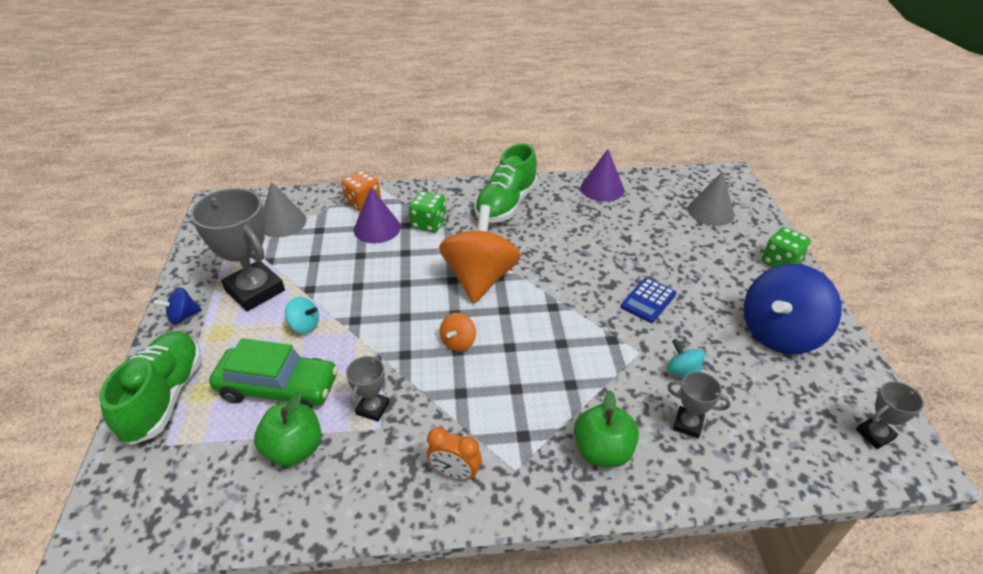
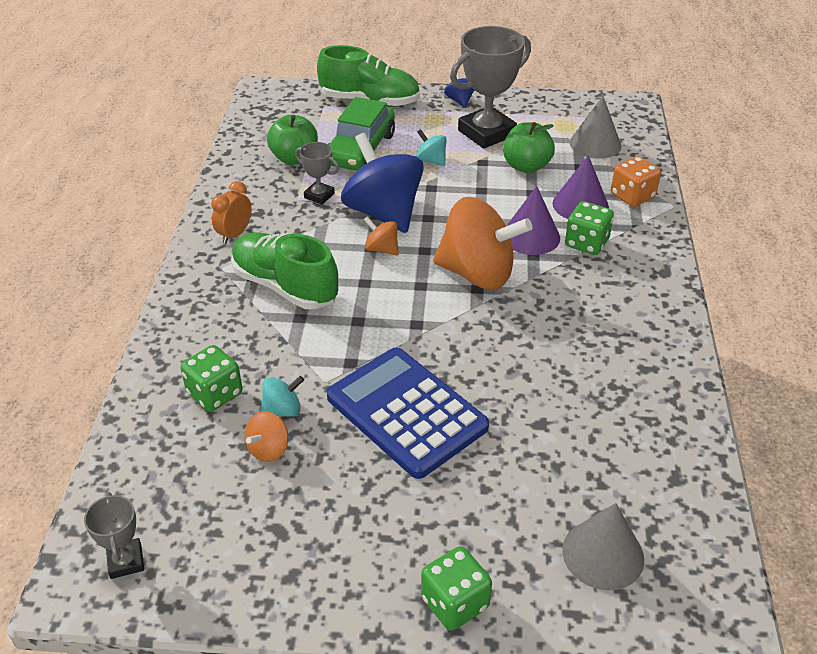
camera: 100 degrees right, 0 degrees up
turquoise spinning top [285,297,319,334] -> turquoise spinning top turned 105 degrees clockwise [416,129,447,166]
green shoe [474,143,538,223] -> green shoe moved to [231,232,339,309]
green apple [574,390,639,467] -> green apple moved to [503,122,555,173]
purple cone [581,149,624,202] -> purple cone moved to [507,186,560,255]
blue calculator [621,278,676,323] -> blue calculator [327,348,489,479], size x2.05
grey trophy [667,372,731,439] -> green dice [180,345,242,412]
blue spinning top [744,264,842,354] -> blue spinning top moved to [341,133,424,233]
none -> orange spinning top [245,411,288,462]

